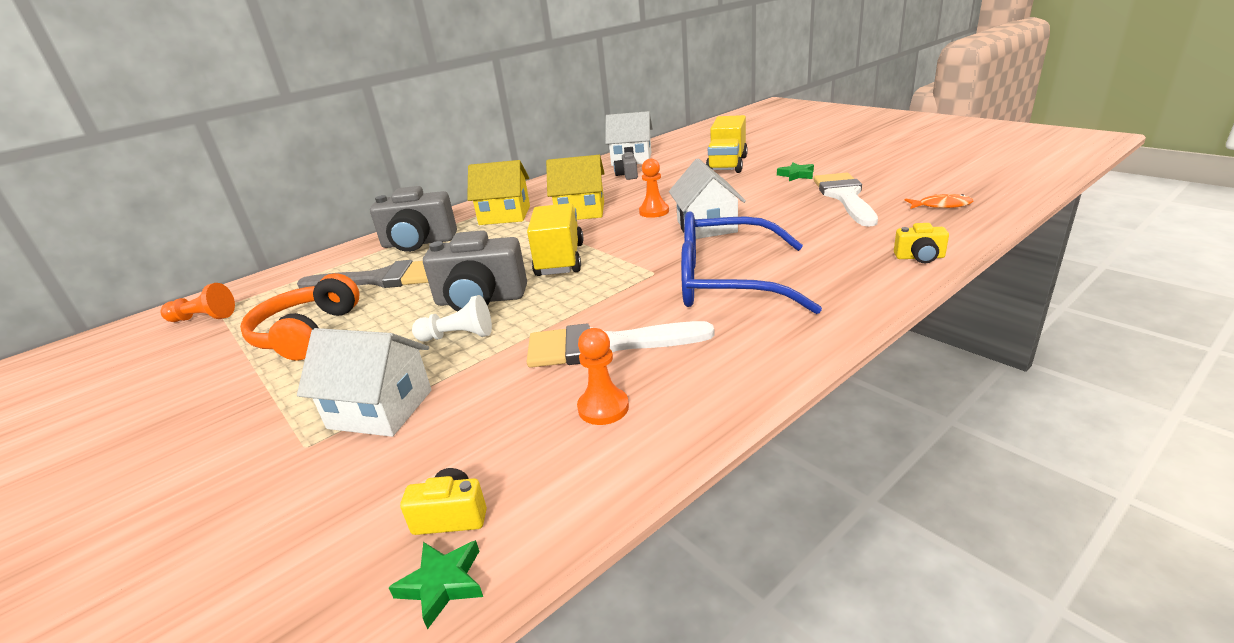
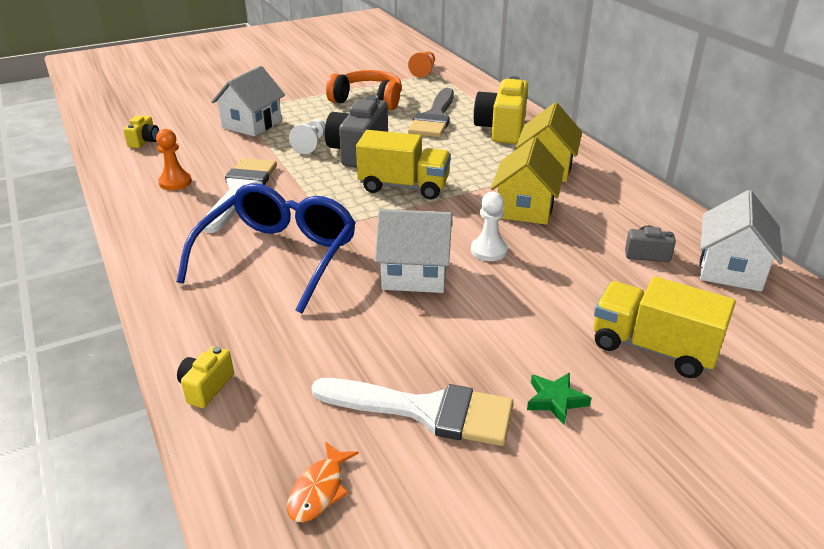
camera: 100 degrees right, 5 degrees up
grey camera [370,186,457,252] -> yellow camera [473,76,528,144]
green star [388,540,483,630] -> none
orange pawn [639,158,669,218] -> white pawn [471,192,508,261]

